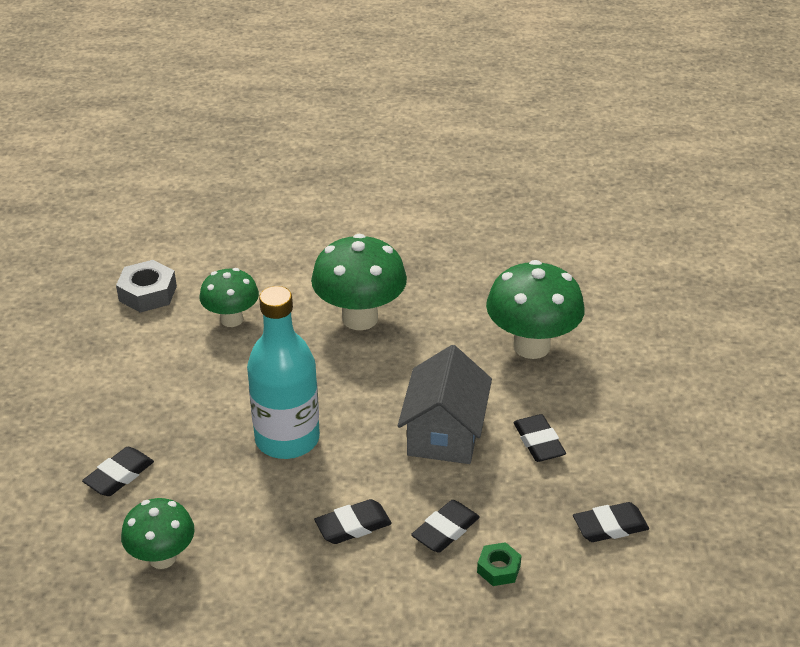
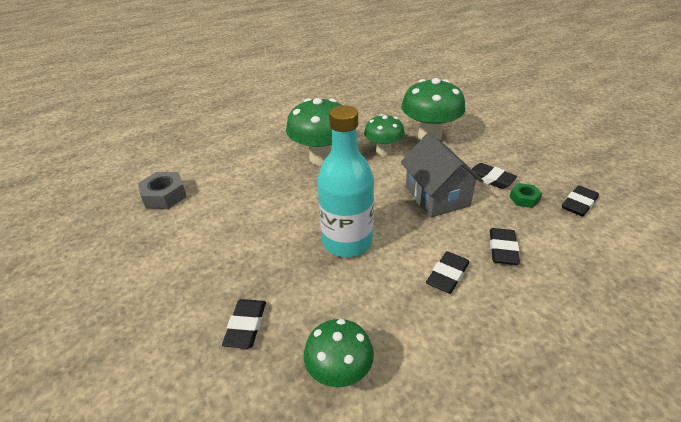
camera: 30 degrees left, 0 degrees up
green mushroom [200,268,259,327] -> green mushroom moved to [364,114,405,156]
green nut [477,542,522,586] -> green nut moved to [509,183,542,208]

